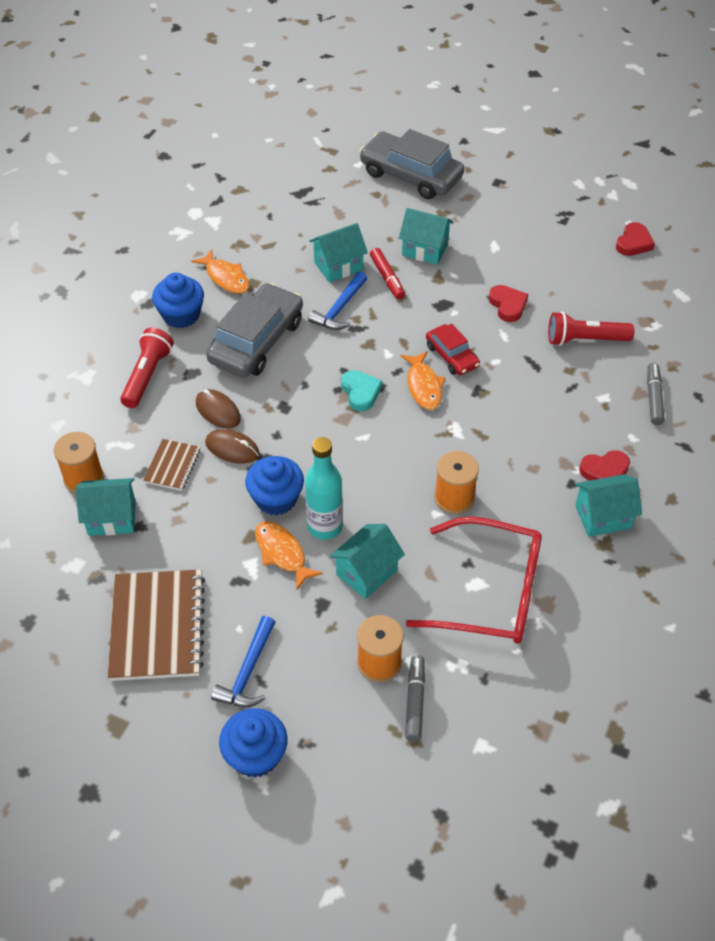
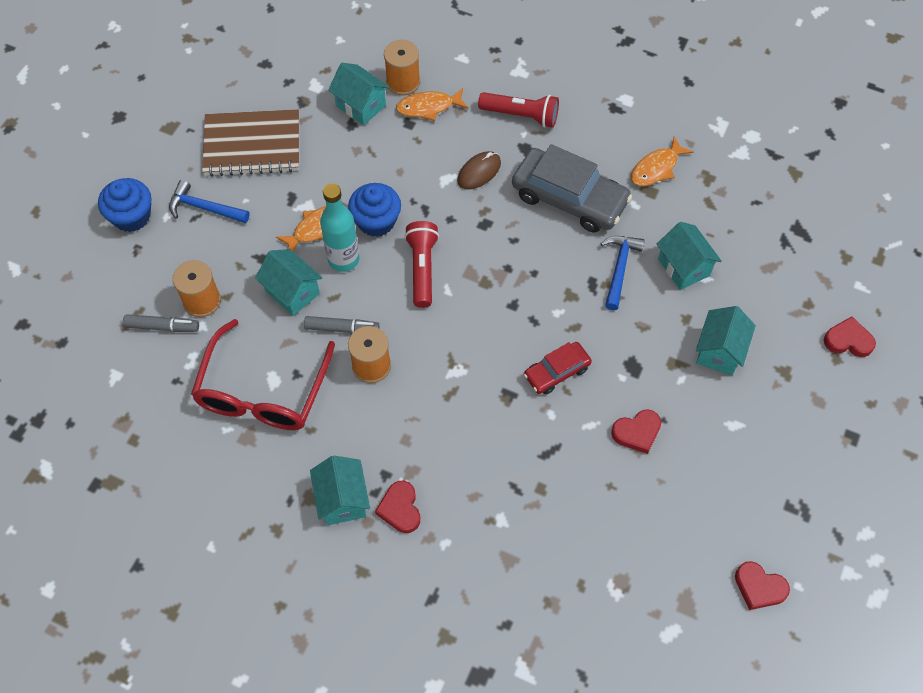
camera: 90 degrees right, 10 degrees up
turquoise house [76,478,136,536] -> turquoise house turned 45 degrees counterclockwise [328,63,390,125]
brown notebook [143,439,201,491] -> none
blue cupcake [152,273,204,328] -> none
brown mouse [205,429,260,464] -> none
blue hammer [308,272,367,330] -> blue hammer turned 75 degrees clockwise [600,236,645,310]
turquoise heart [341,370,382,411] -> none
grey car [359,129,464,199] -> red heart [824,316,876,357]
red marker [370,248,405,299] -> none
orange fish [400,351,446,410] -> orange fish moved to [396,88,468,121]
red flashlight [548,312,635,346] -> red flashlight moved to [404,221,439,308]
grey marker [647,363,665,425] -> grey marker moved to [304,316,380,333]

